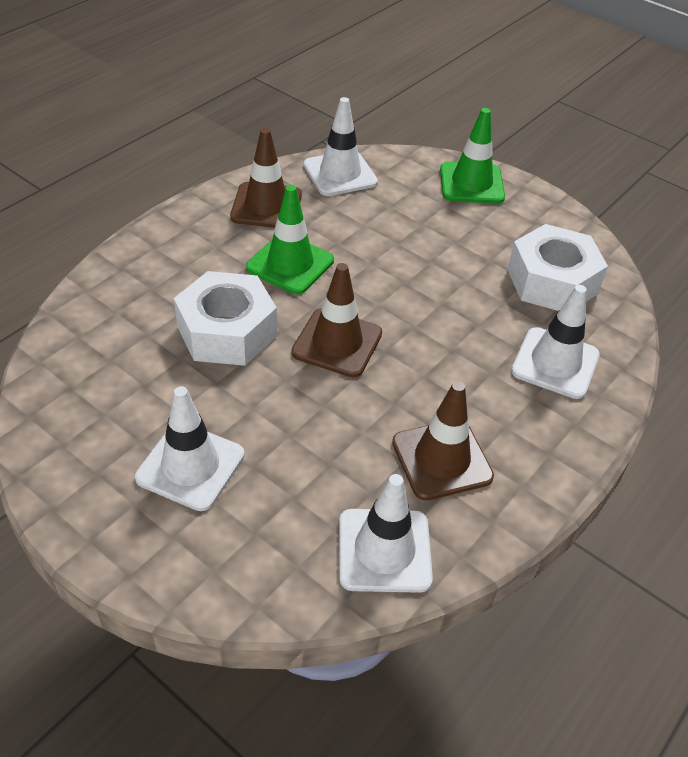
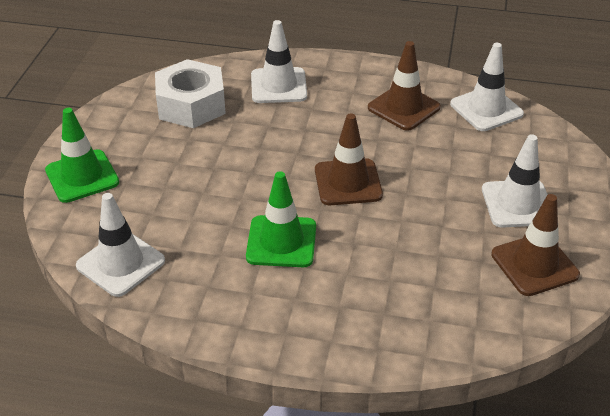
camera: 115 degrees left, 5 degrees down
white nut [174,271,277,366] -> none
brown traffic cone [230,128,302,228] -> brown traffic cone moved to [491,194,580,296]

